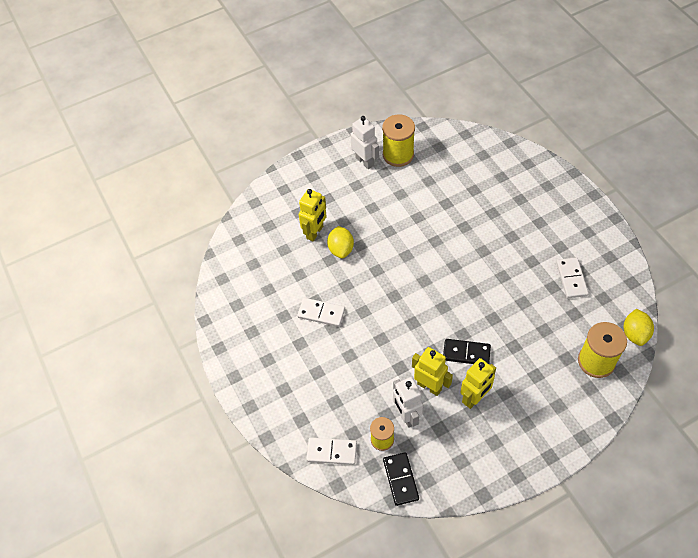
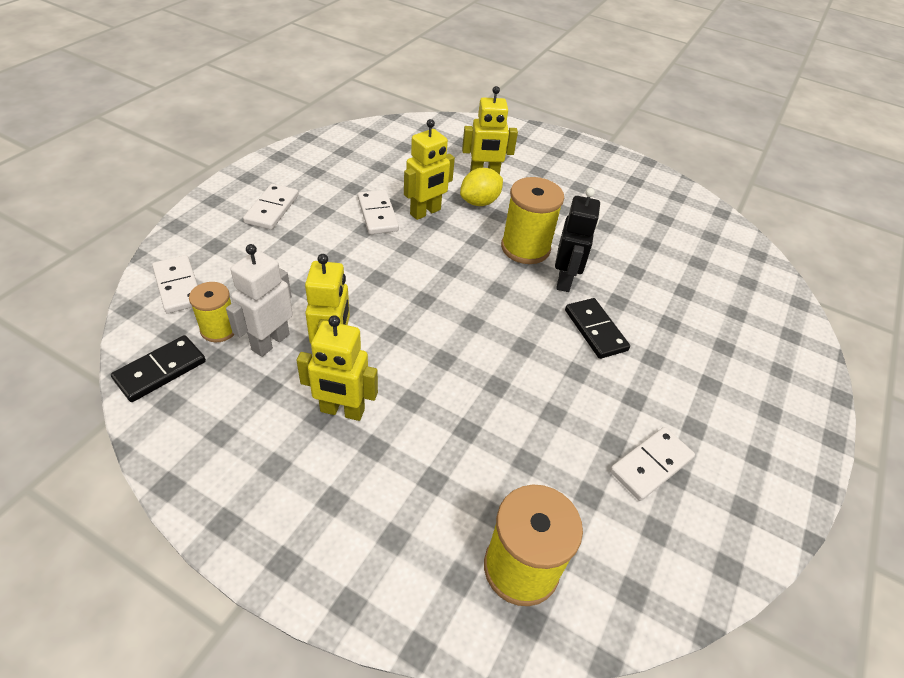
camera: 50 degrees right, 10 degrees down
white robot [350,116,379,169] -> none
yellow spool [382,114,415,167] -> yellow spool moved to [501,177,564,264]
black domino [443,339,491,364] -> black domino moved to [565,298,630,359]
yellow lemon [624,309,654,346] -> none
none -> white domino [243,184,299,230]
none -> yellow robot [404,119,455,220]
none -> black robot [555,188,600,292]

